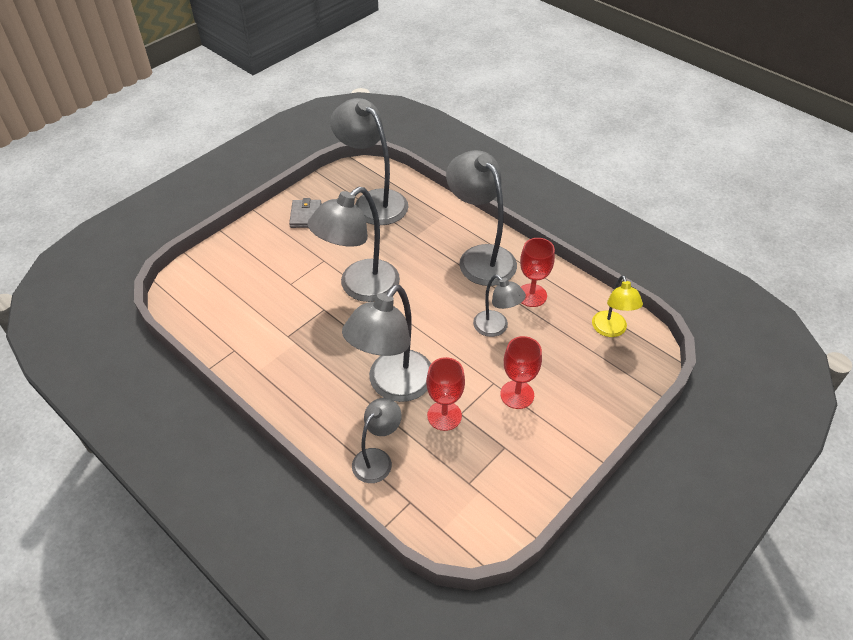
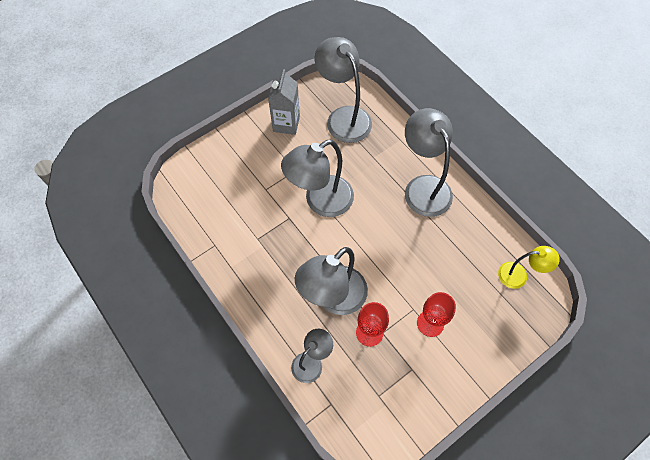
camera: 10 degrees right, 15 degrees up
grey wallet [289,198,322,228] -> grey carton [268,69,300,135]
grey lamp [473,275,526,337] -> none
red goblet [520,238,555,307] -> none
yellow lamp [592,275,643,337] -> yellow lamp turned 90 degrees counterclockwise [498,246,560,289]

